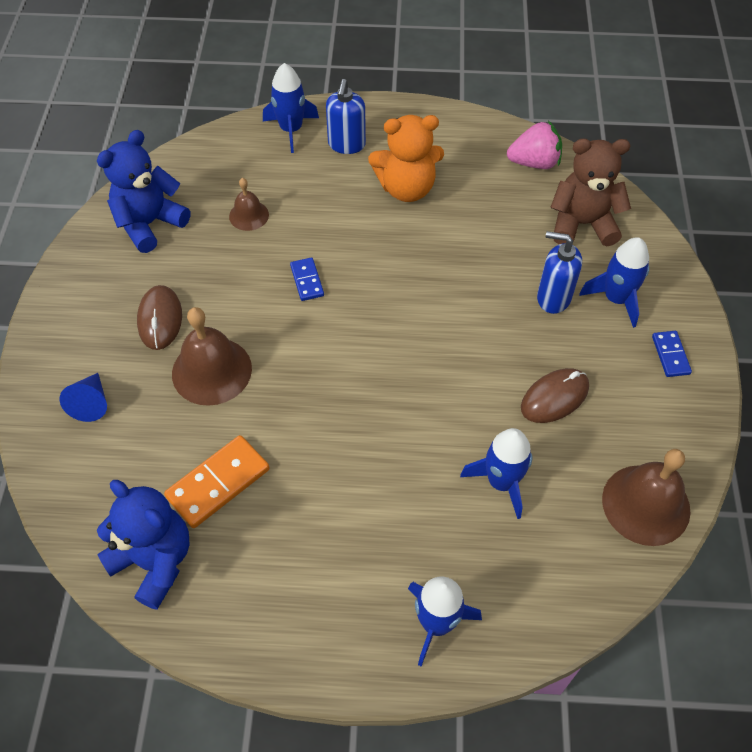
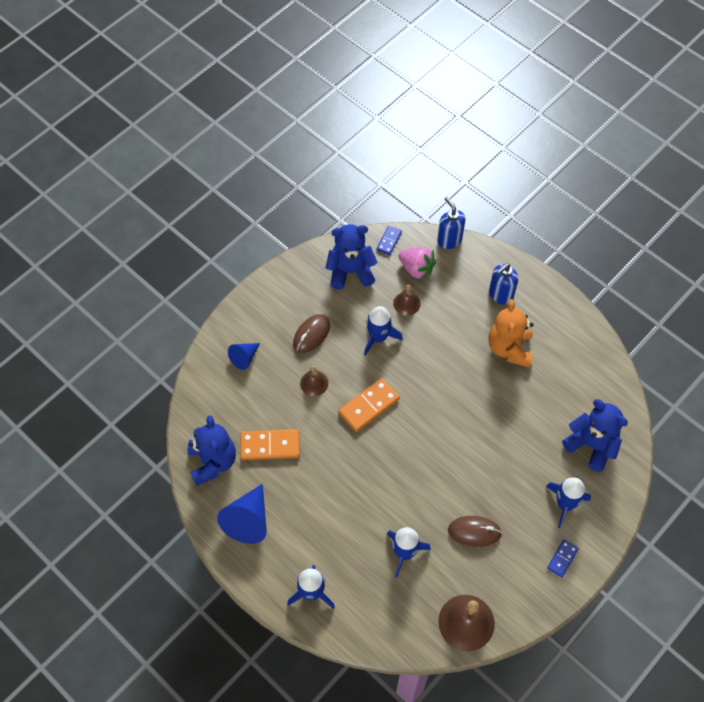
camera: 40 degrees right, 5 degrees up
brown bell [172,307,252,406] -> brown bell [300,366,328,396], size x0.56
blue rocket [263,63,319,153] -> blue rocket moved to [364,306,403,356]
blue domino [290,258,324,301] -> blue domino moved to [377,226,402,255]
orange teddy bear [368,115,444,202] -> orange teddy bear turned 60 degrees clockwise [488,299,533,367]
pink strawberry [507,121,562,169] -> pink strawberry moved to [399,247,436,281]
blue soap dispenser [537,231,582,314] -> blue soap dispenser moved to [437,197,465,249]
brown teddy bear [550,138,631,246] -> blue teddy bear [562,399,628,472]
none -> blue cone [217,484,267,544]
none -> orange domino [339,378,400,432]

